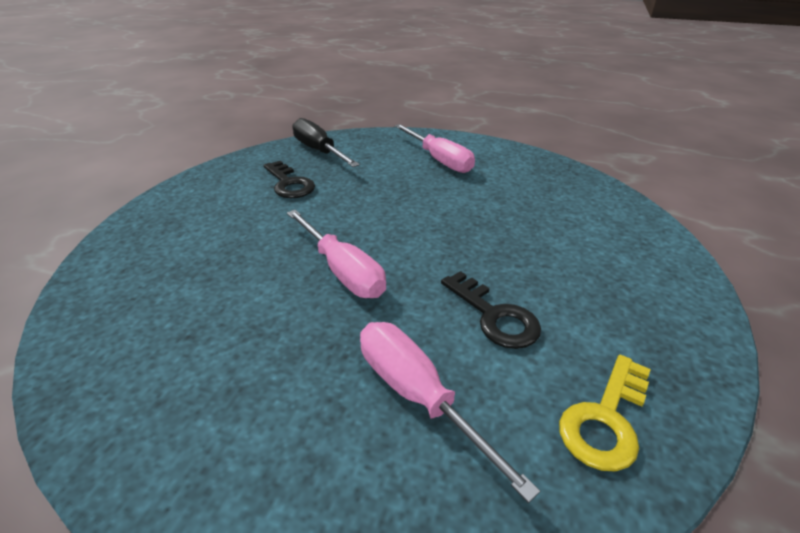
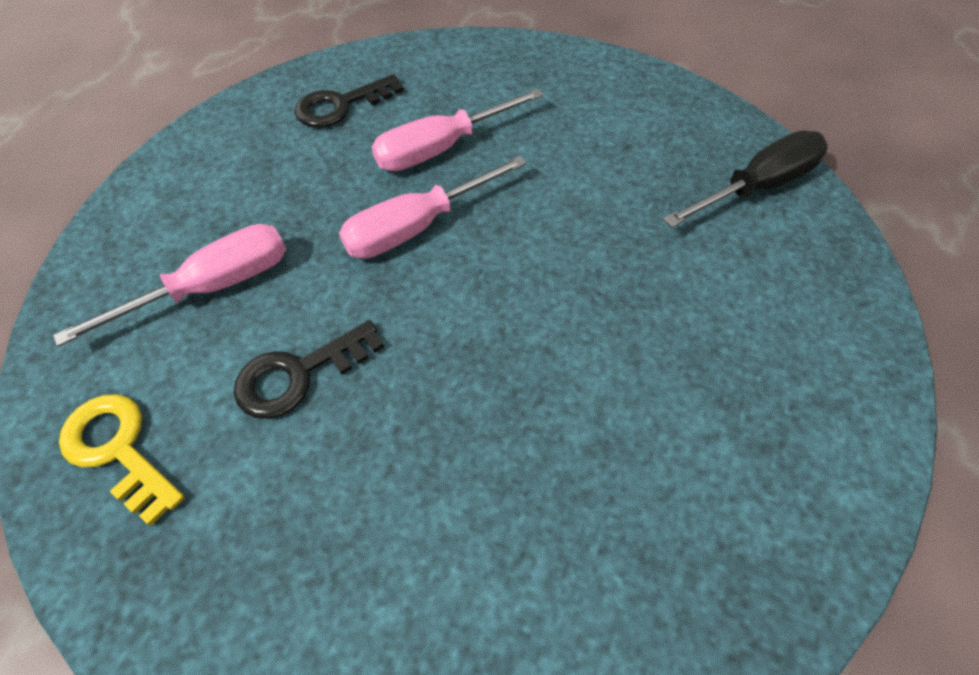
camera: 95 degrees right, 20 degrees up
black key [264,161,315,198] -> black key moved to [295,74,404,128]
pink screwdriver [394,124,475,173] -> pink screwdriver moved to [372,89,543,171]

